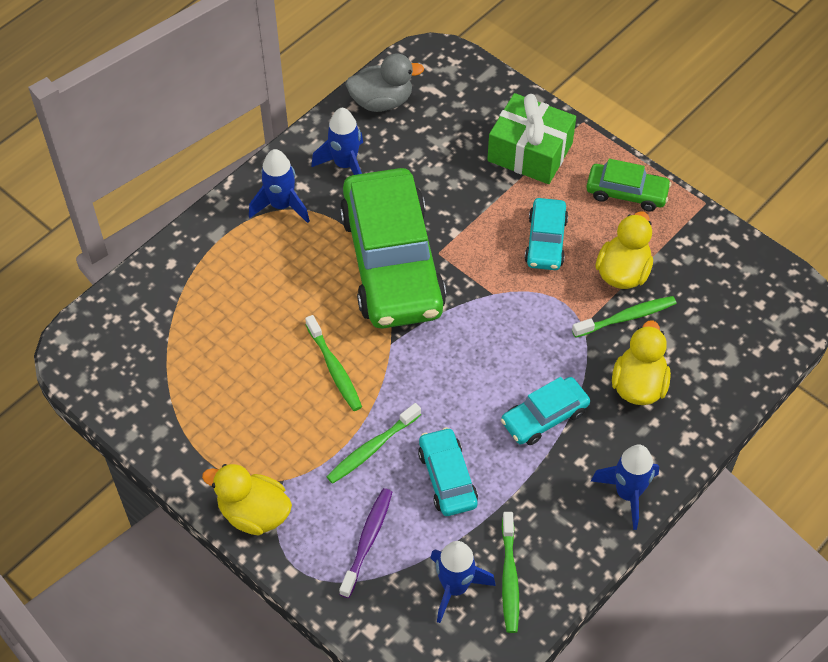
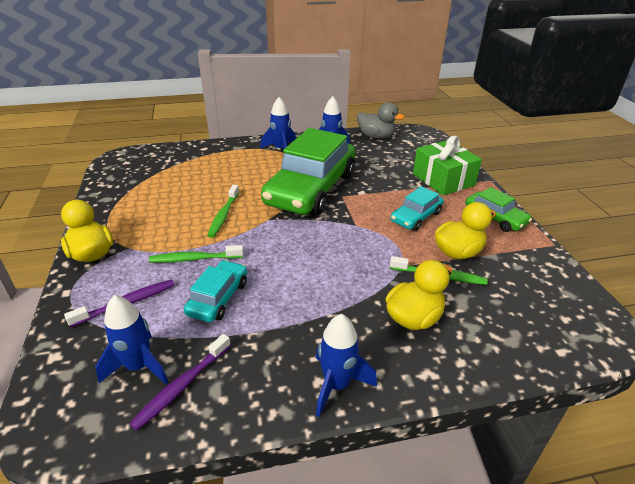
camera: 35 degrees right, 20 degrees down
turquoise car [501,377,590,445] -> none
green toothbrush [502,512,519,633] -> purple toothbrush [129,334,231,431]

